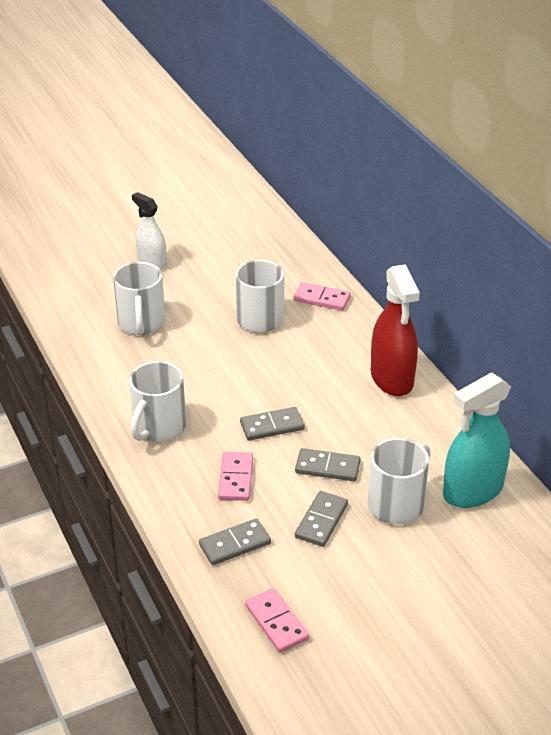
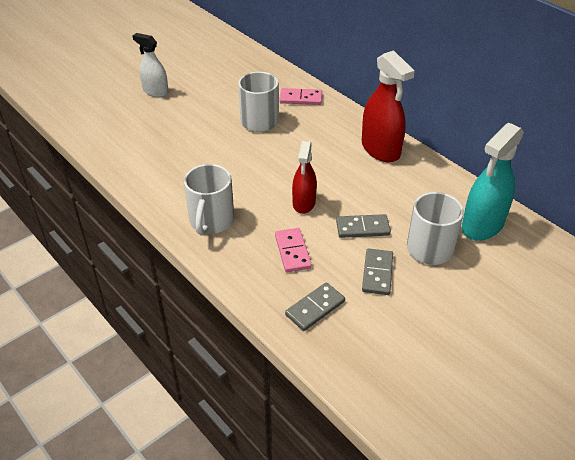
camera: 15 degrees left, 5 degrees up
white mug [113,262,165,335] -> none
grey domino [240,407,304,441] -> red spray bottle [292,141,317,214]
pink domino [245,588,309,653] -> none

